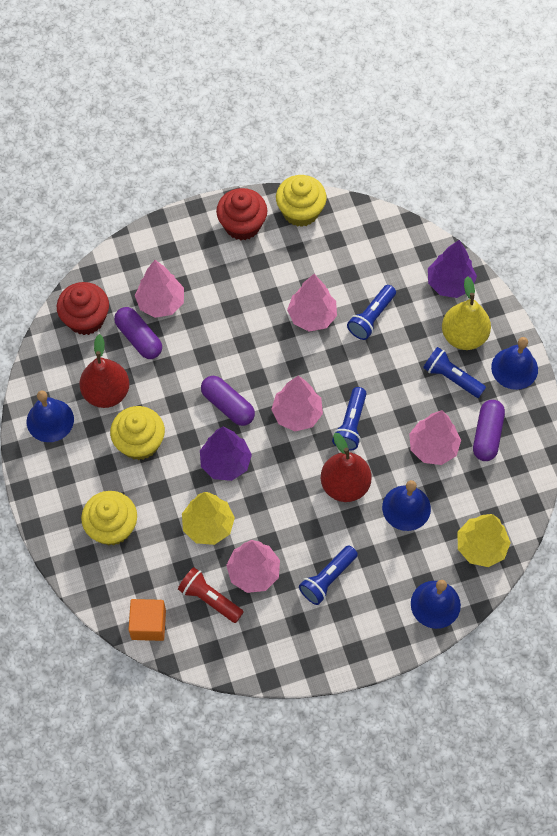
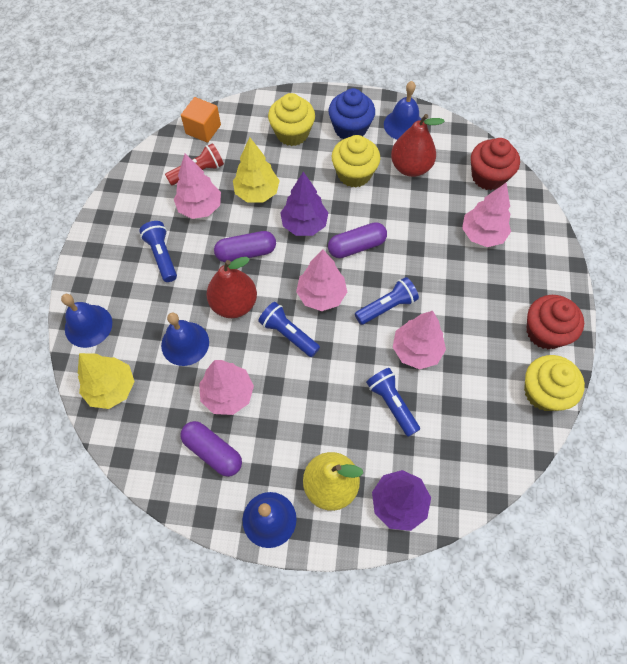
camera: 115 degrees right, 0 degrees up
purple capsule [114,307,162,359] -> purple capsule moved to [214,231,276,262]
blue flashlight [423,347,486,398] -> blue flashlight moved to [355,277,419,325]
none -> blue cupcake [328,88,375,139]

